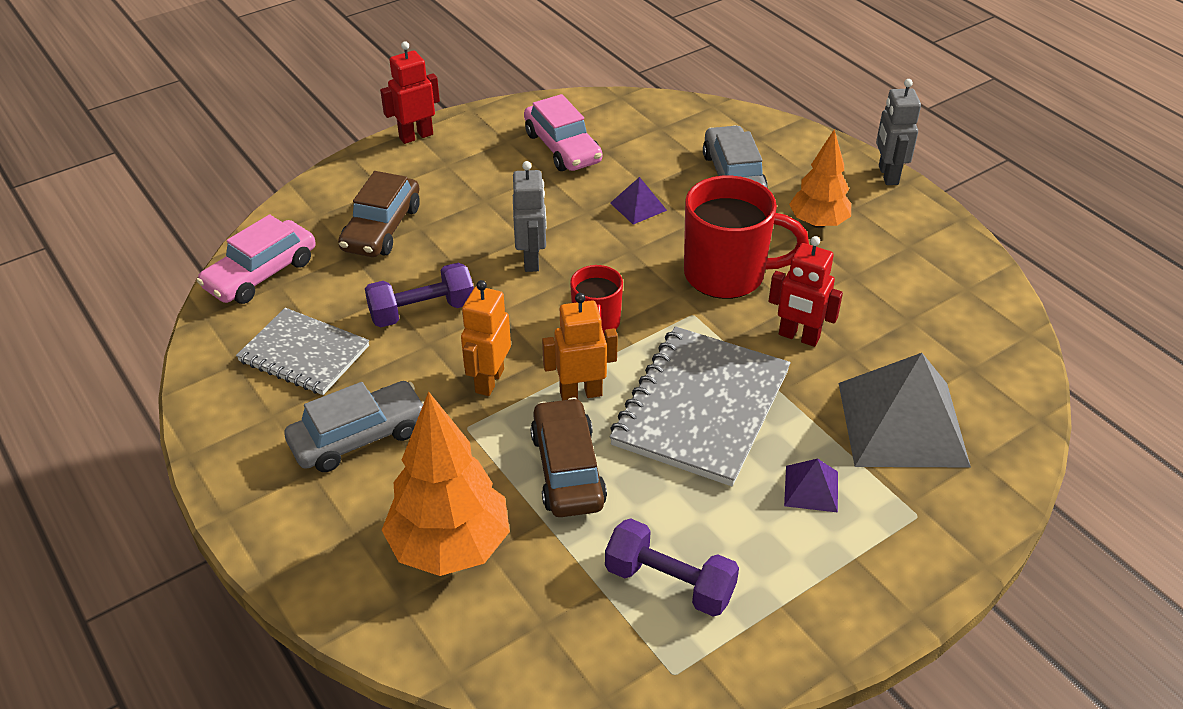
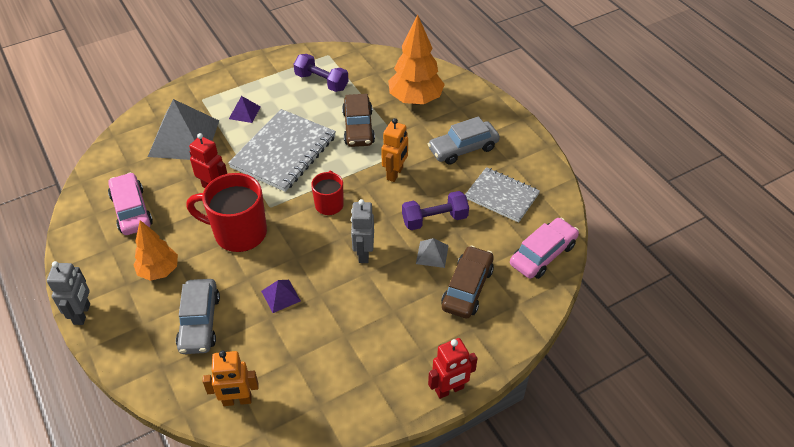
camera: 175 degrees left, 5 degrees up
pink car [524,94,602,171] -> pink car moved to [108,172,153,235]
orange robot [542,293,618,400] -> orange robot moved to [203,351,259,406]
none -> grey pyramid [416,238,449,268]

